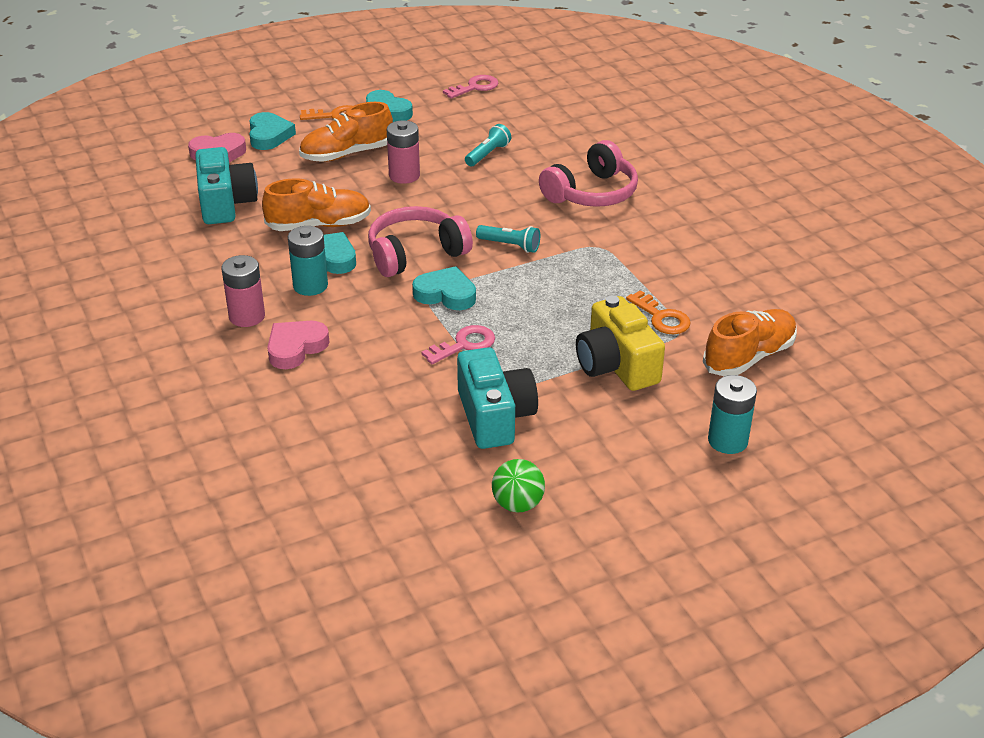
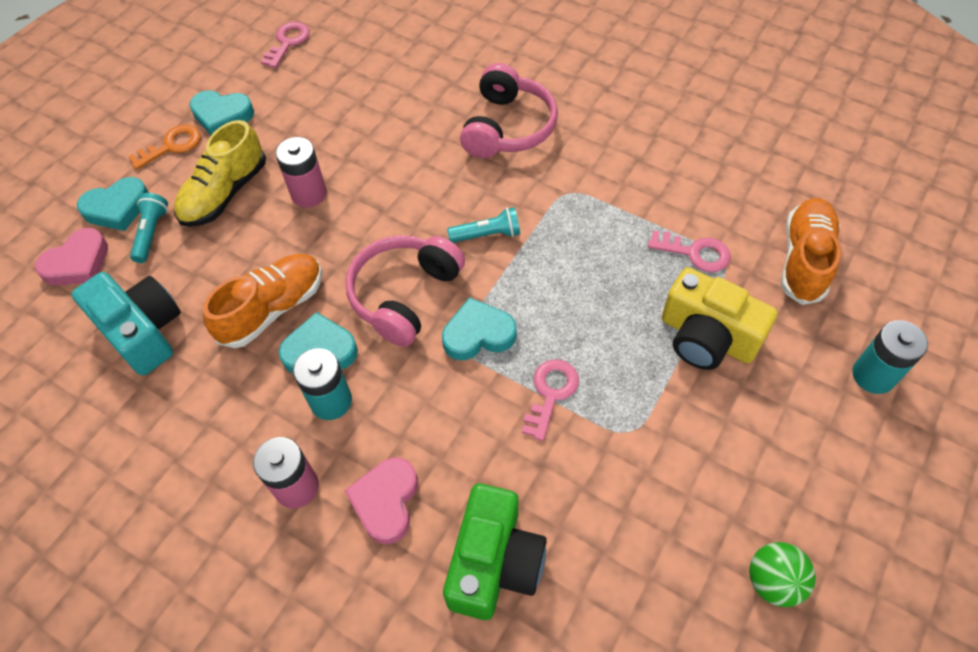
camera: 30 degrees left, 20 degrees up
turquoise heart [249,112,296,150] -> turquoise heart turned 105 degrees clockwise [77,177,149,231]
orange shoe [299,102,393,162] -> yellow shoe [174,120,266,227]
turquoise camera [457,347,538,449] -> none
turquoise flashlight [465,124,511,166] -> turquoise flashlight moved to [130,193,168,263]
orange key [626,290,691,334] -> pink key [648,230,731,272]
none -> green camera [443,483,547,620]

